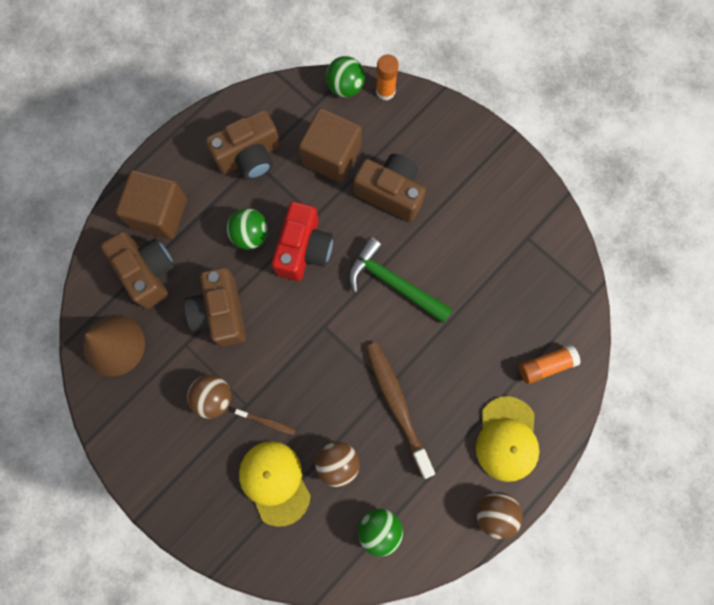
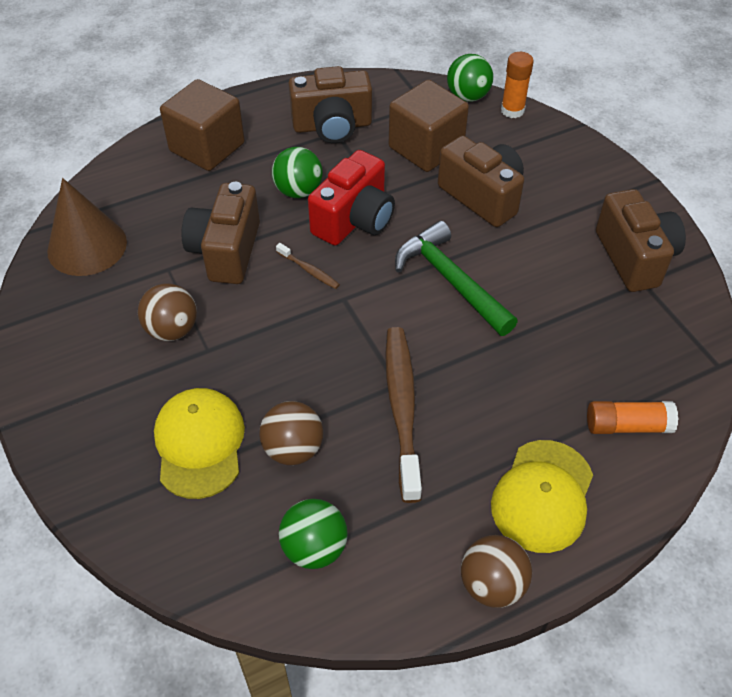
camera: 20 degrees right, 25 degrees down
brown camera [101,232,175,309] -> brown camera moved to [596,189,686,292]
brown toothbrush [235,409,296,435] -> brown toothbrush moved to [276,243,340,289]

